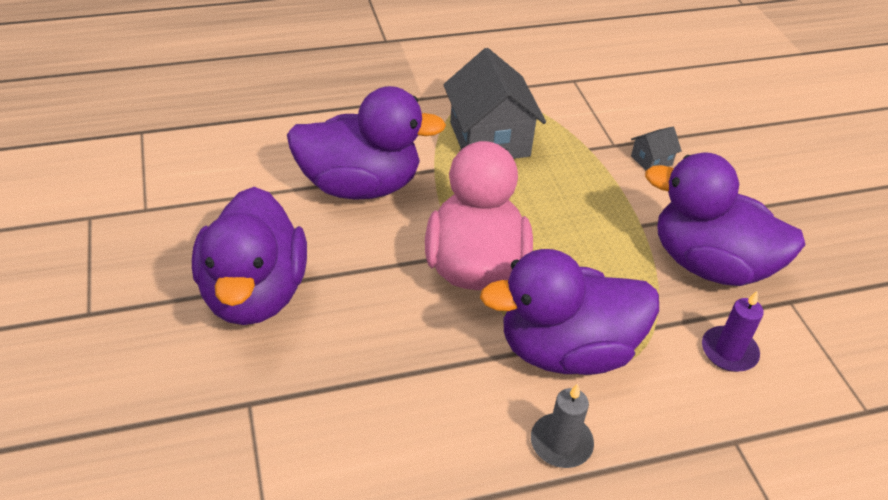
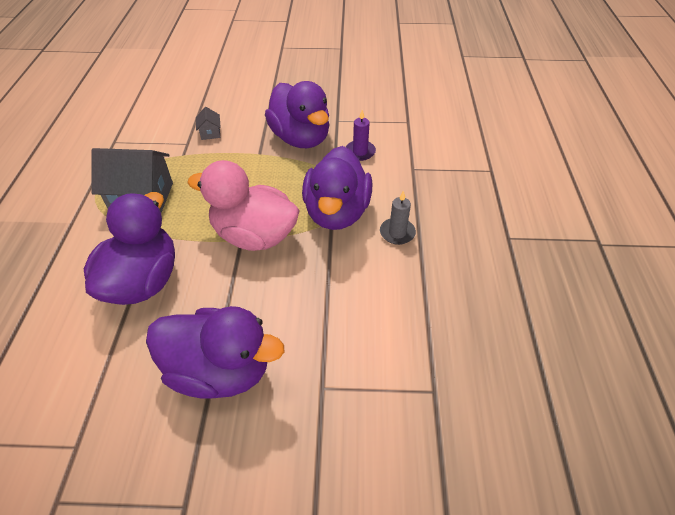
camera: 70 degrees left, 5 degrees up
purple duck [645,152,805,286] -> purple duck turned 75 degrees counterclockwise [265,81,330,148]

